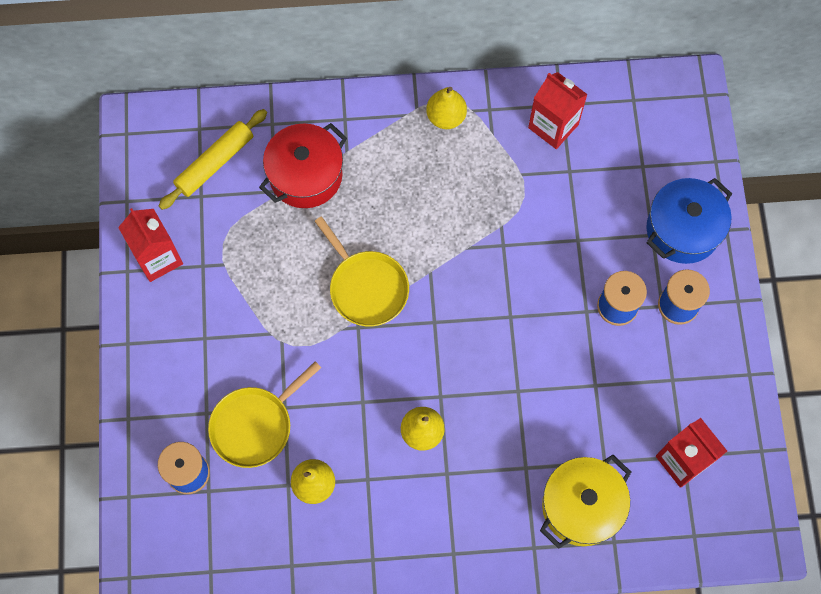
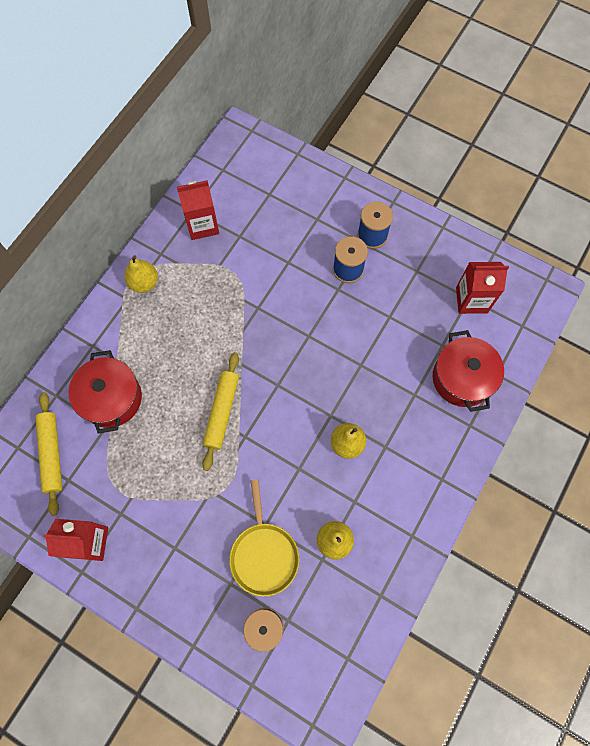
camera: 55 degrees left, 0 degrees up
yellow pan [315,216,409,327] -> yellow rolling pin [202,352,239,471]
yellow pot [540,455,631,549] -> red pot [433,330,504,412]
blue pot [646,178,732,264] -> none

